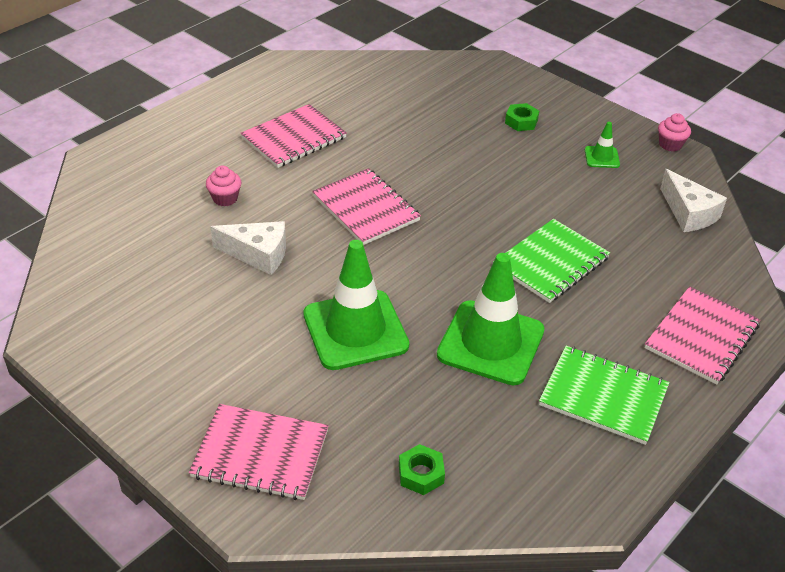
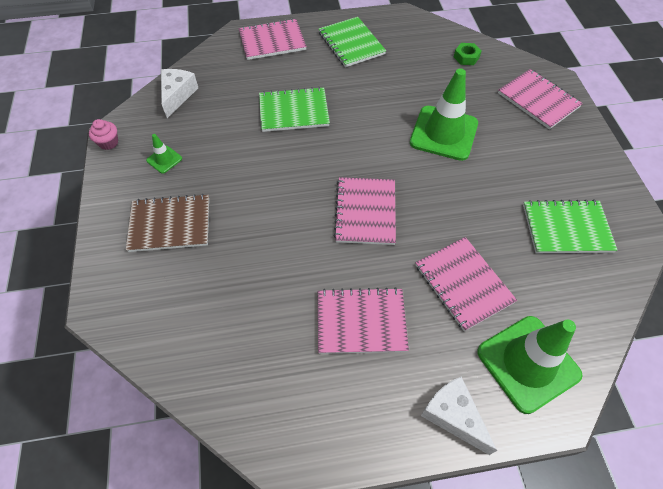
camera: 140 degrees left, 15 degrees up
pink cupcake [206,166,241,206] -> pink notebook [416,237,517,331]
white cheese [211,221,286,275] -> white cheese moved to [421,377,497,455]
green traffic cone [437,253,544,385] -> green traffic cone moved to [477,316,583,414]
green nut [505,103,539,131] -> brown notebook [126,194,209,252]
none -> green notebook [523,199,617,253]

